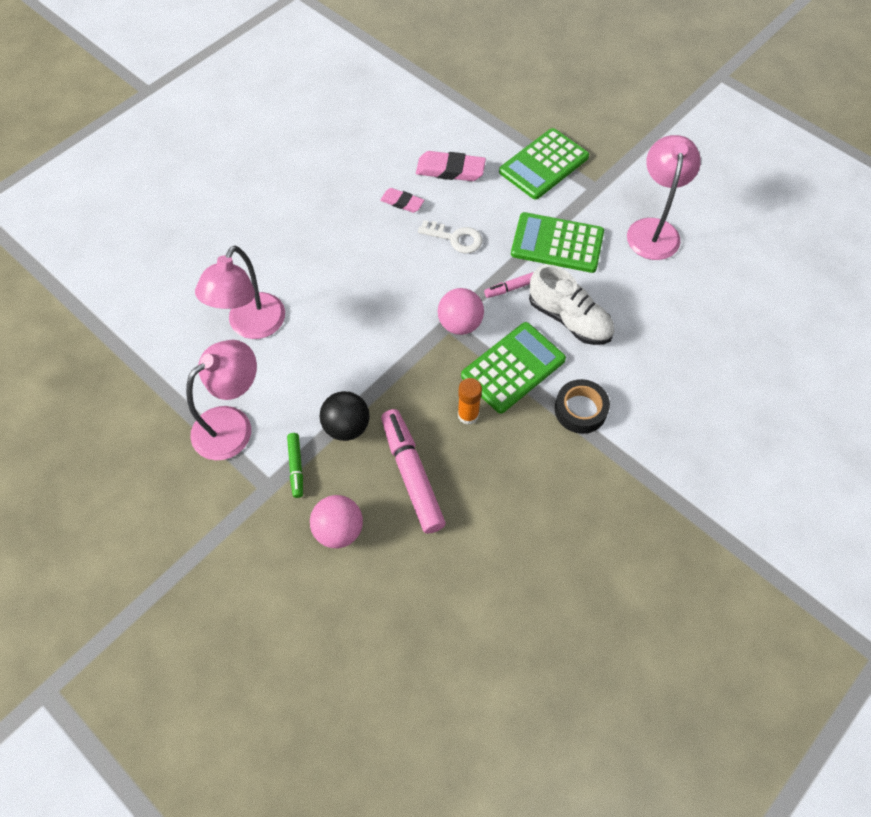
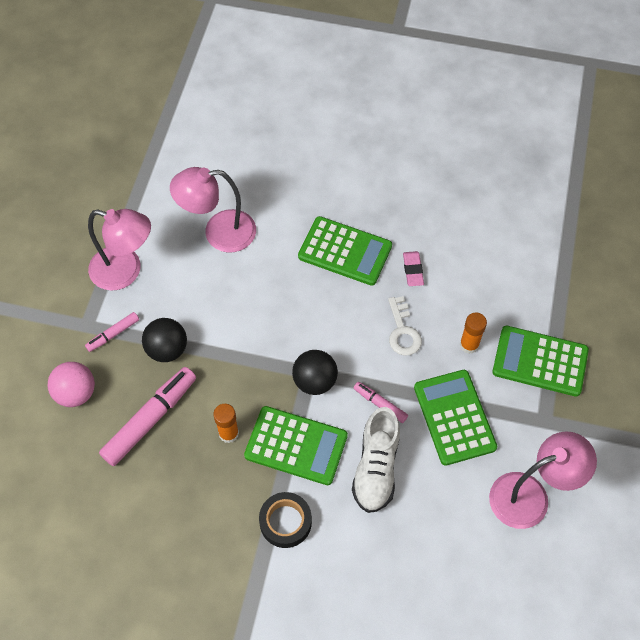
camera: 60 degrees right, 0 degrees up
green marker [287,433,303,498] -> pink marker [85,312,139,352]
pink eraser [416,151,486,181] -> none
pink ball [438,288,484,335] -> black ball [292,350,338,395]
none -> green calculator [298,216,392,286]
none -> orange glue stick [460,313,487,354]

